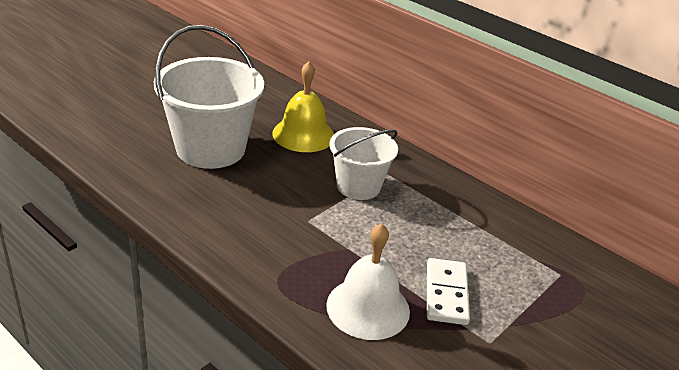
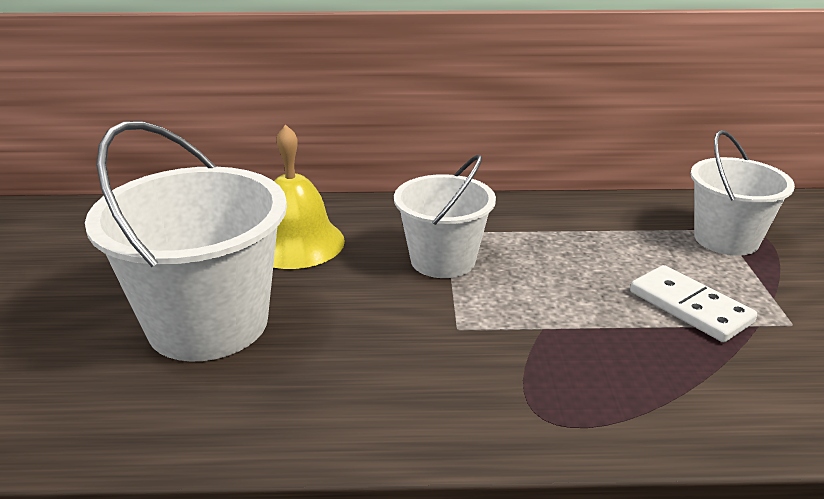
camera: 40 degrees left, 5 degrees down
white bell [326,223,410,340] -> none
none -> white bucket [690,130,795,256]

